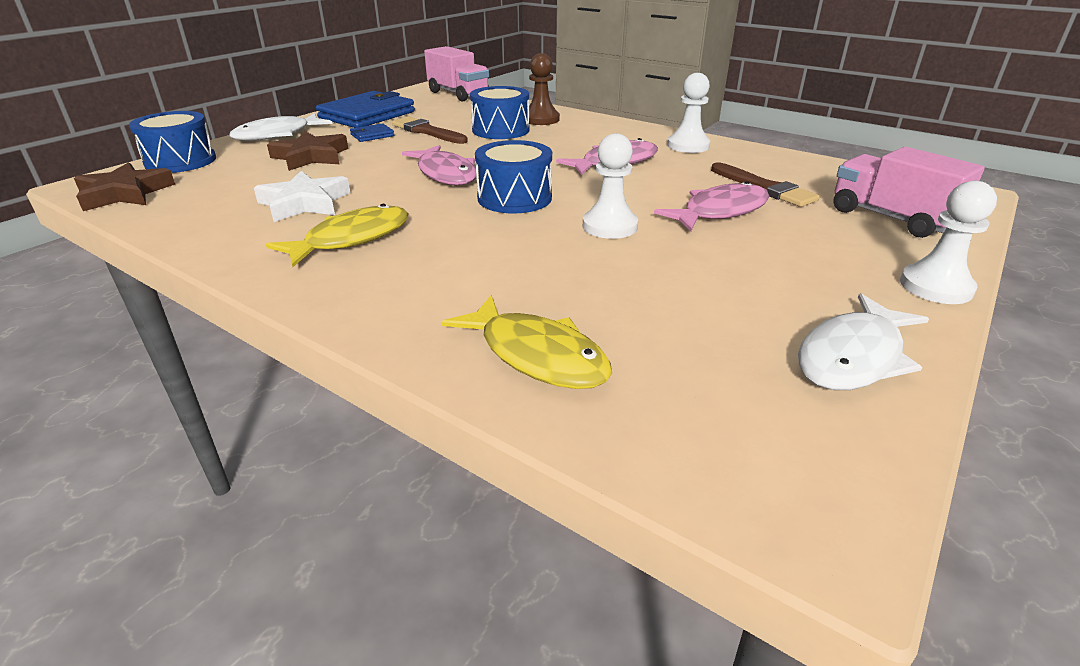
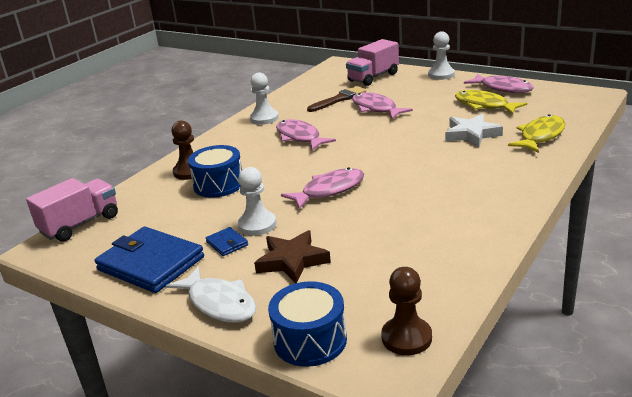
camera: 90 degrees left, 5 degrees down
brown star [74,162,175,211] -> brown pawn [381,267,432,355]
white star [254,171,350,222] -> white star moved to [445,114,503,147]
yellow fish [266,204,409,267] -> yellow fish moved to [455,90,527,115]
brown brush [392,117,468,144] -> none
blue drum [475,140,552,213] -> none
white pawn [583,133,638,239] -> white pawn moved to [237,167,276,236]
white fish [798,293,929,390] -> pink fish [464,73,534,93]

